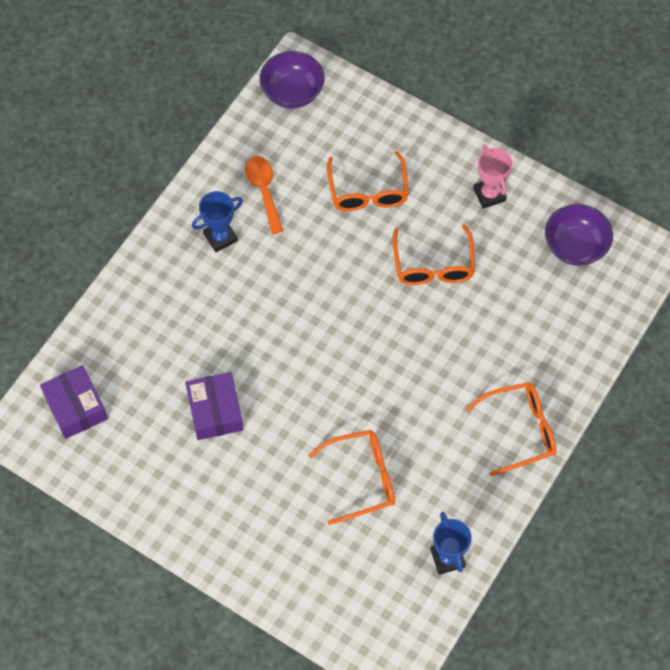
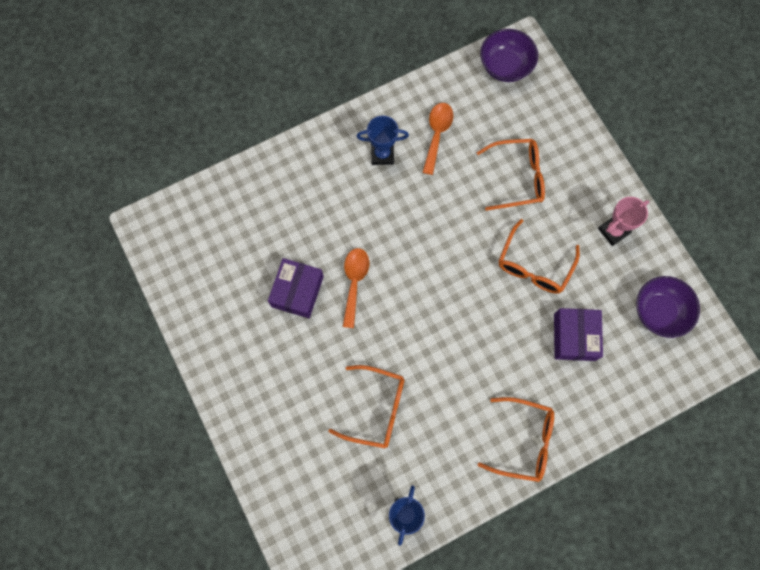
camera: 30 degrees right, 10 degrees up
purple box [40,365,108,439] -> purple box moved to [554,308,603,361]
orange glasses [327,151,409,211] -> orange glasses turned 120 degrees counterclockwise [476,139,545,211]
pink trophy [473,145,513,208] -> pink trophy turned 45 degrees clockwise [598,197,649,246]
none -> orange spoon [343,248,369,328]

